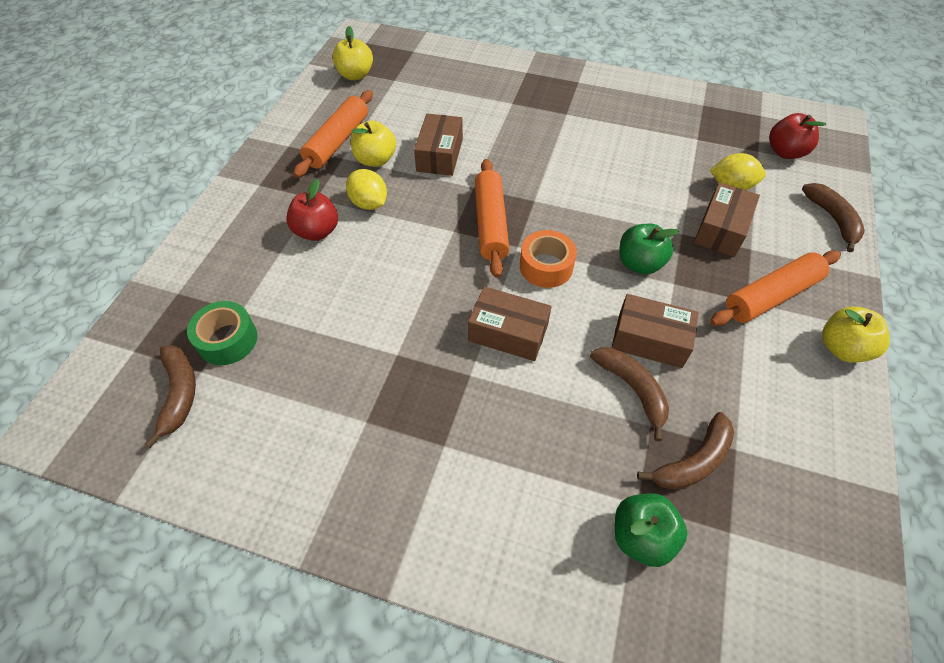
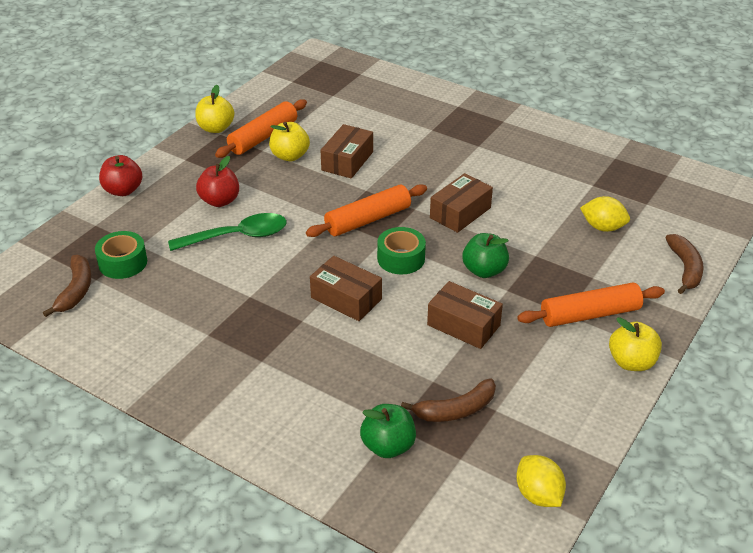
camera: 15 degrees right, 15 degrees down
yellow apple [332,26,373,80] -> yellow apple moved to [195,85,234,133]
yellow lemon [346,169,387,210] -> yellow lemon moved to [516,455,566,507]
orange rolling pin [475,159,510,278] -> orange rolling pin turned 45 degrees clockwise [306,184,427,237]
orange tape [520,230,577,288] -> green tape [377,227,426,274]
brown banana [590,347,669,441] -> none
brown box [694,182,760,257] -> brown box moved to [430,173,493,233]
red apple [769,113,826,159] -> red apple moved to [99,155,142,196]
none -> green spoon [168,213,287,251]

